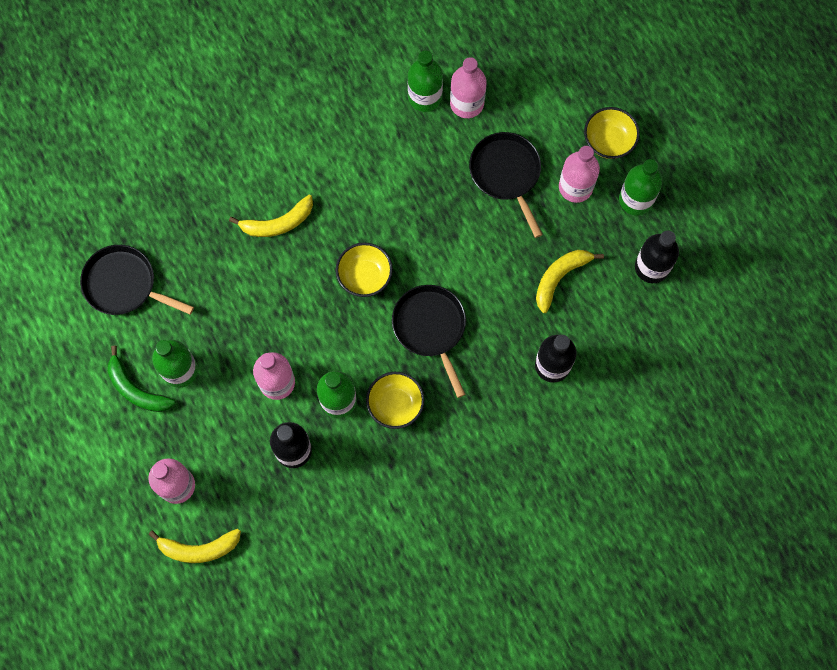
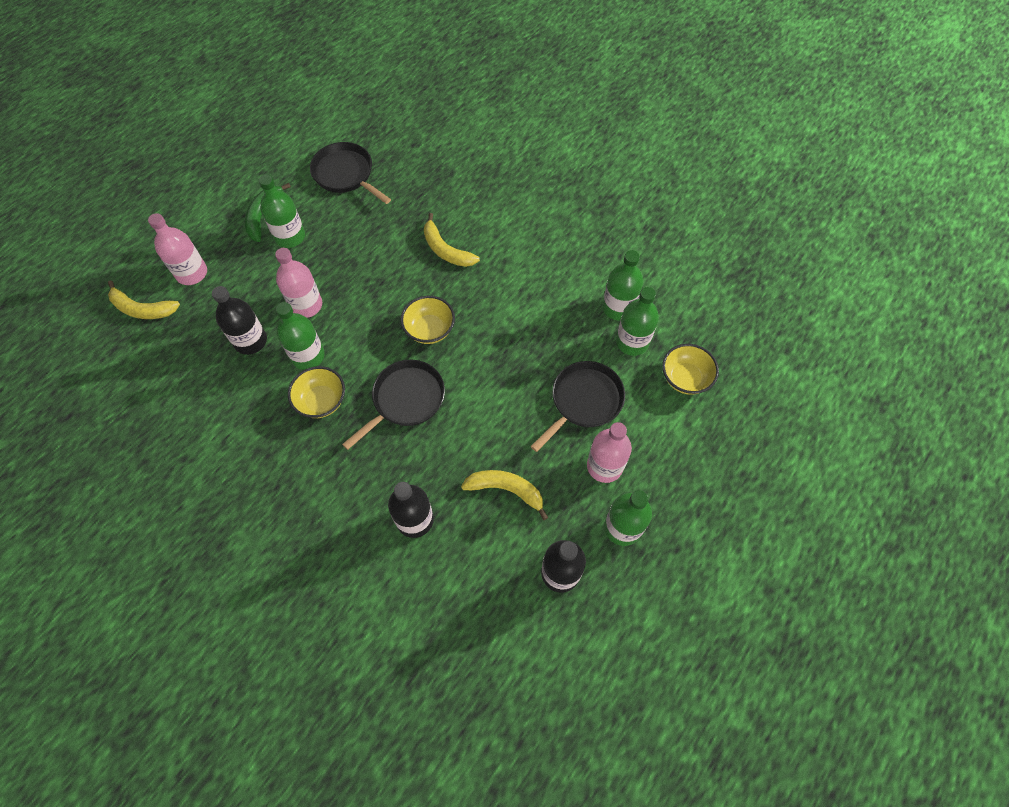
camera: 65 degrees right, 10 degrees down
black pan [80,245,194,315] -> black pan turned 45 degrees counterclockwise [310,142,391,204]
yellow banana [149,529,241,563] -> yellow banana turned 45 degrees counterclockwise [108,280,180,319]
pink bottle [450,57,486,118] -> green bottle [616,287,659,356]
yellow bowl [584,107,640,159] -> yellow bowl moved to [662,344,719,395]

